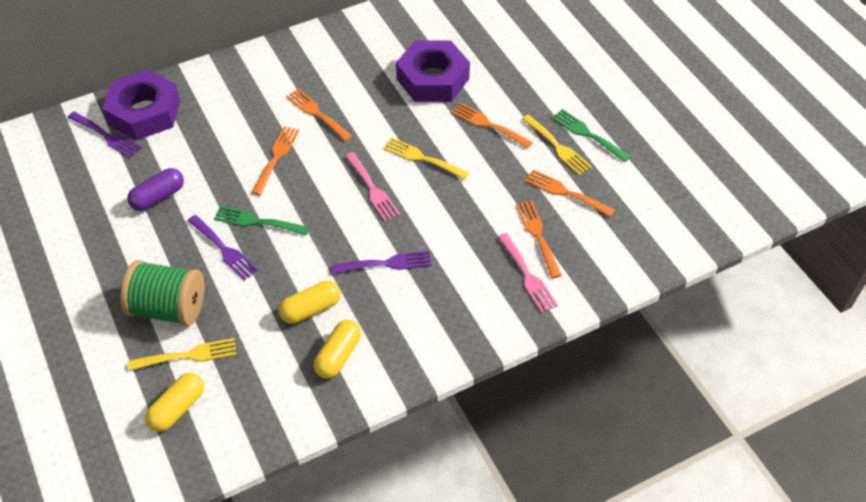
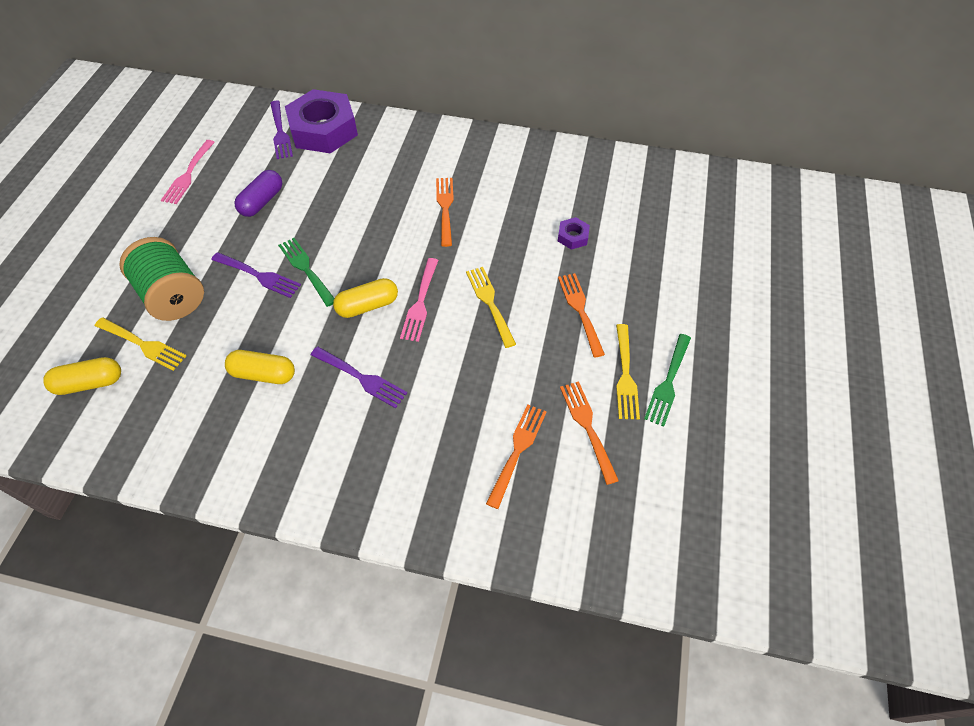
camera: 40 degrees right, 5 degrees up
purple capsule [127,168,184,211] -> purple capsule turned 60 degrees counterclockwise [234,170,282,217]
purple fork [188,215,259,281] -> purple fork turned 60 degrees counterclockwise [211,252,301,298]
orange fork [251,126,299,195] -> none
yellow capsule [313,320,361,379] -> yellow capsule moved to [333,278,398,318]
purple nut [396,40,470,102] -> purple nut [558,217,590,250], size x0.42
pink fork [498,233,558,313] -> pink fork moved to [161,140,215,204]
green fork [552,109,630,162] -> green fork turned 150 degrees counterclockwise [644,334,691,427]

